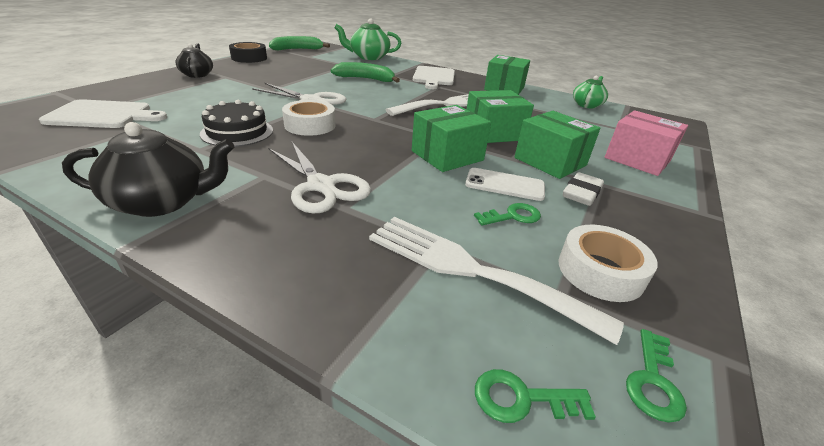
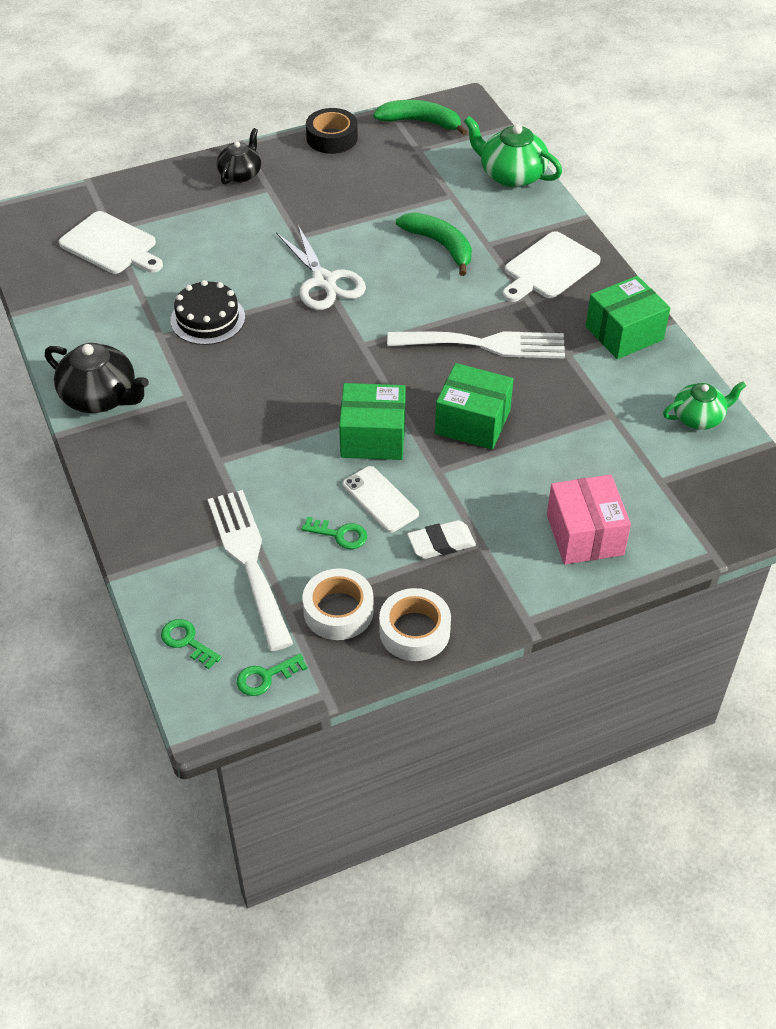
camera: 40 degrees right, 15 degrees up
white scissors [268,142,371,214] -> none
white tape [282,100,336,136] -> white tape moved to [379,588,451,661]
green box [514,111,600,179] -> none

